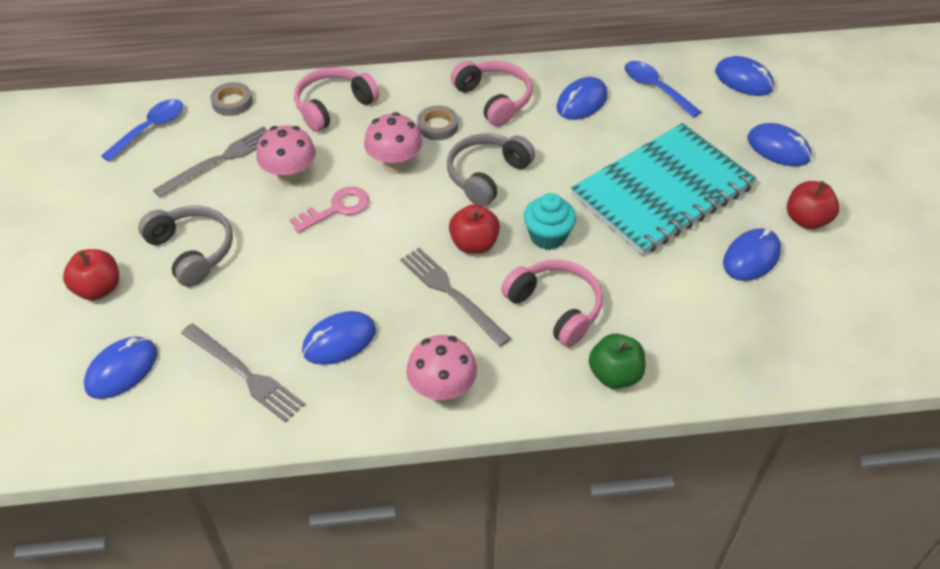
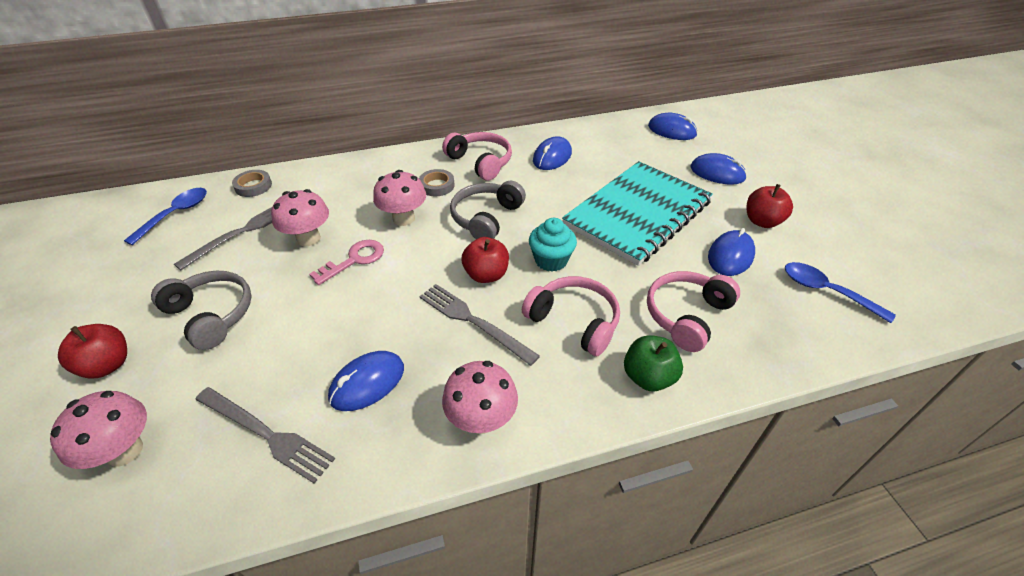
camera: 10 degrees left, 5 degrees down
blue mouse [84,337,157,399] -> pink mushroom [50,391,147,469]
pink headphones [294,67,380,132] -> pink headphones moved to [647,271,740,352]
blue spoon [625,61,701,118] -> blue spoon moved to [785,262,896,323]

